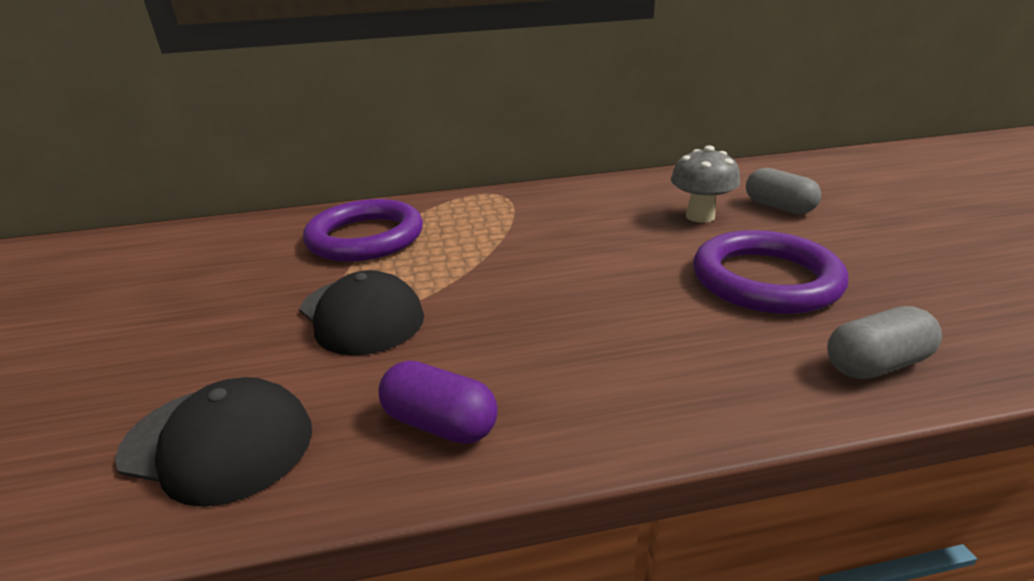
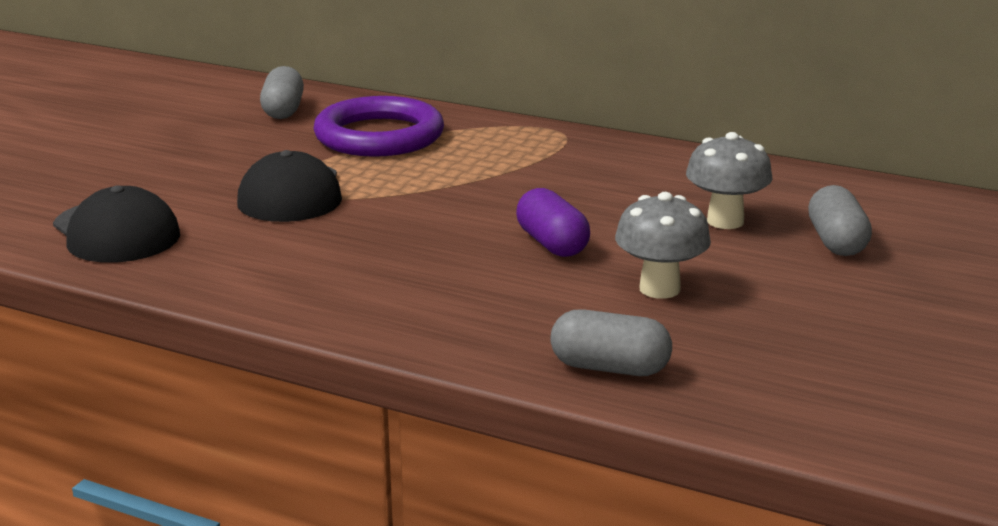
camera: 35 degrees right, 5 degrees down
purple capsule [378,360,498,444] -> purple capsule moved to [516,188,590,257]
purple ring [693,230,848,314] -> grey mushroom [615,192,711,299]
none -> grey capsule [260,66,304,119]

